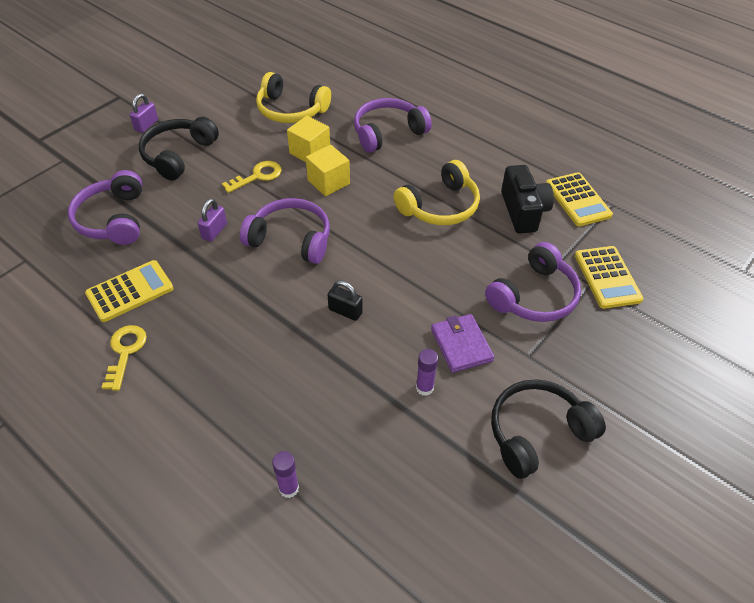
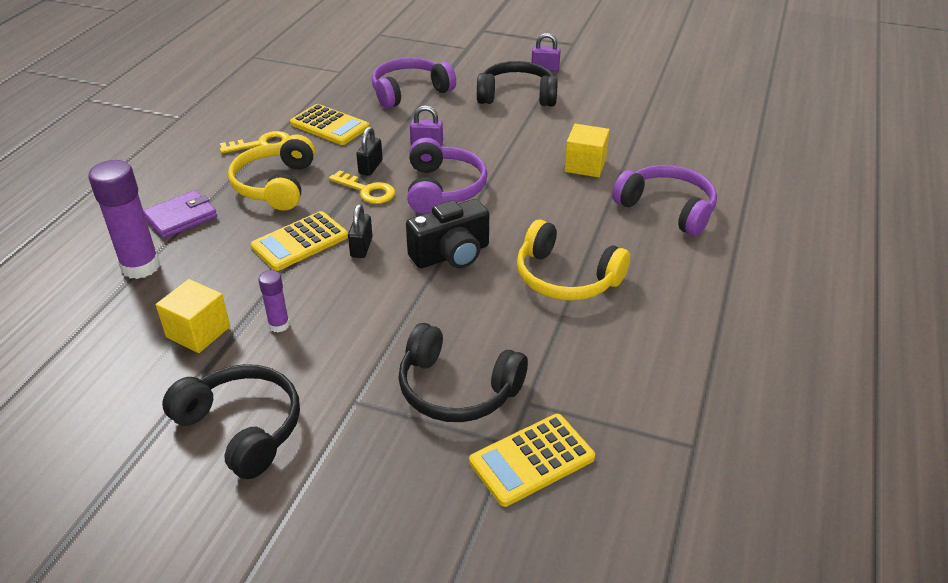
camera: 70 degrees right, 10 degrees down
yellow key [222,161,282,193] -> yellow key moved to [329,170,395,204]
yellow headphones [256,72,331,123] -> yellow headphones moved to [228,134,315,211]
purple glue stick [272,451,299,498] -> purple glue stick [88,160,160,279], size x1.95
yellow cube [306,145,350,196] -> yellow cube moved to [156,279,230,353]
purple wallet [431,314,494,373] -> purple wallet moved to [143,190,217,239]
purple headphones [485,242,581,322] -> black headphones [398,323,528,422]
black camera [501,165,554,234] -> black camera moved to [406,199,489,268]
yellow calculator [546,172,613,226] -> yellow calculator moved to [251,211,348,271]
none -> black padlock [356,127,383,176]

